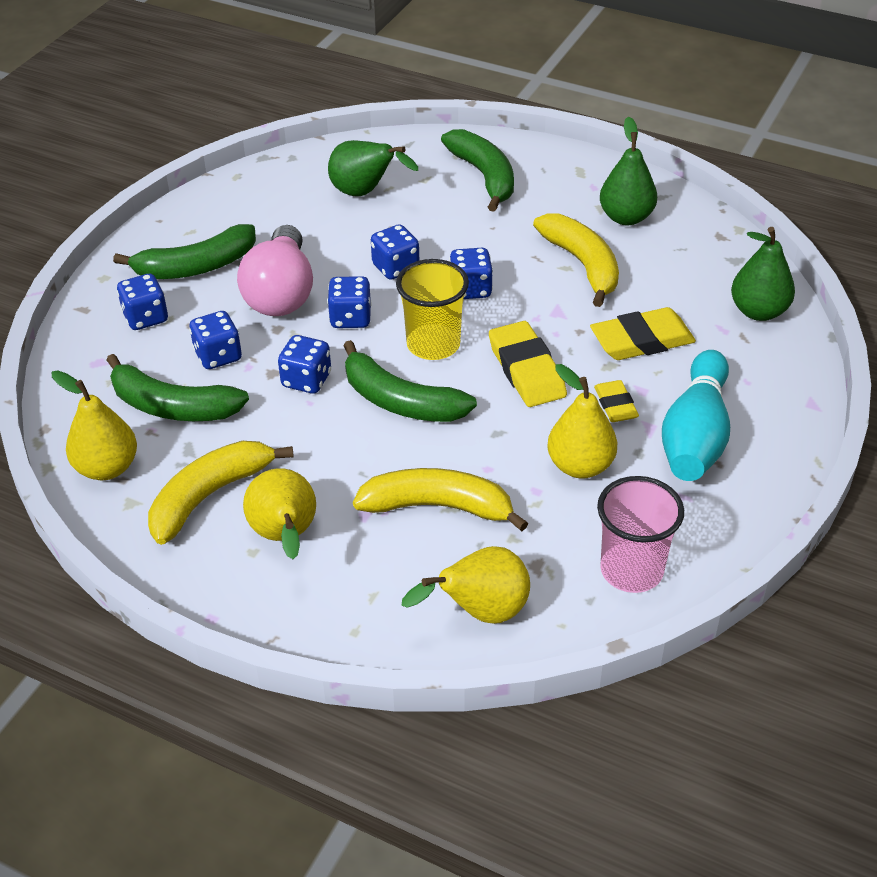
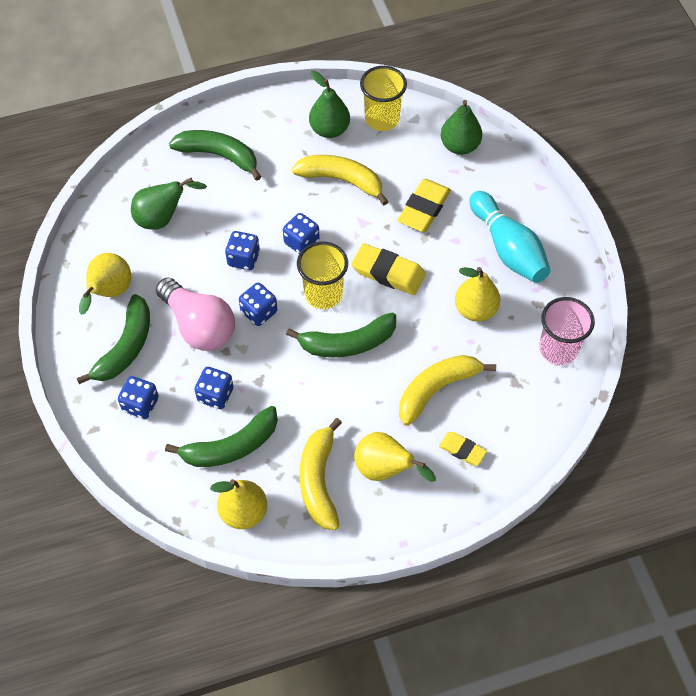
camera: 45 degrees left, 15 degrees up
blue dice [278,335,331,394] -> none
yellow pear [402,546,530,624] -> yellow pear moved to [79,253,131,315]
yellow eraser [594,380,639,422] -> yellow eraser moved to [439,432,487,466]
none -> yellow cup [360,66,407,131]

